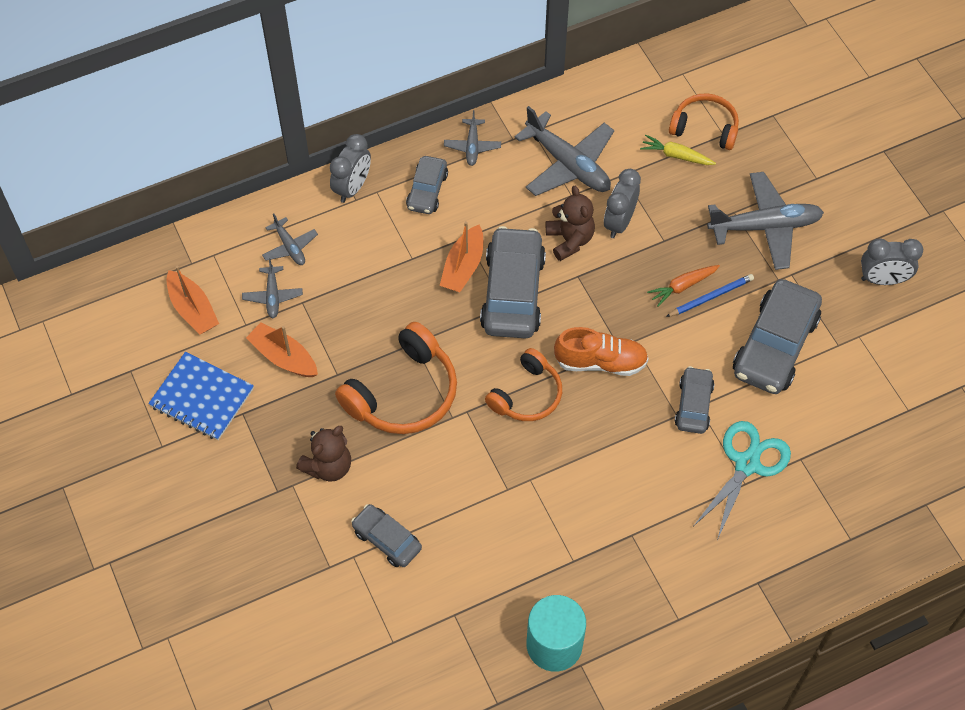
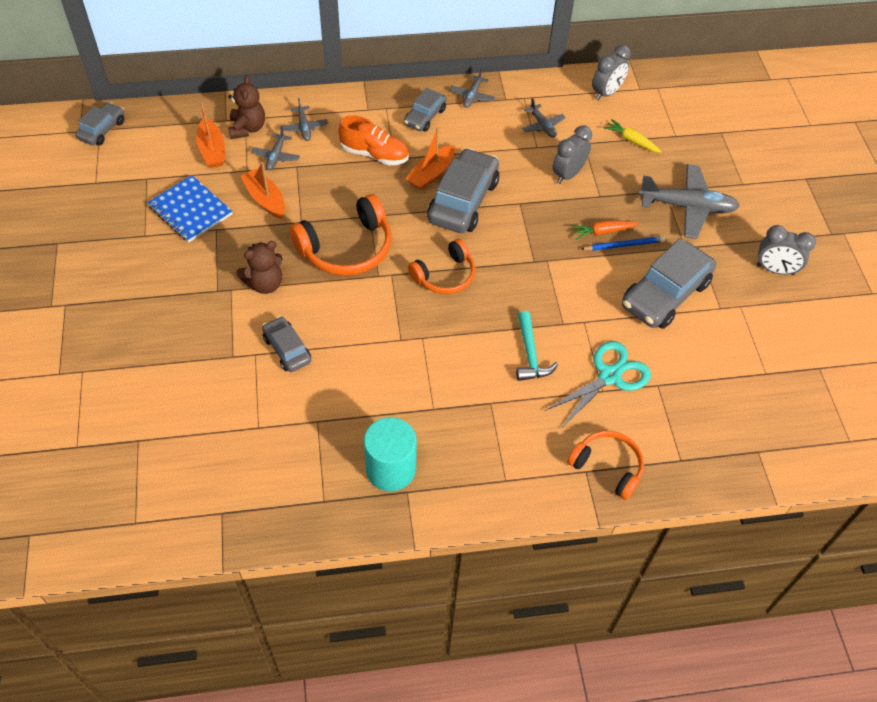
camera: 15 degrees right, 5 degrees down
grey clock [330,134,371,203] -> grey clock moved to [592,45,631,101]
grey plane [514,106,614,196] -> grey plane [522,98,566,138], size x0.51
brown teddy bear [546,186,595,261] -> brown teddy bear moved to [228,75,265,139]
orange shoe [554,327,649,376] -> orange shoe moved to [338,115,409,165]
orange headphones [669,93,739,150] -> orange headphones moved to [567,431,644,500]
grey car [675,366,715,434] -> grey car moved to [75,102,125,145]
none -> turquoise hammer [516,311,558,381]

